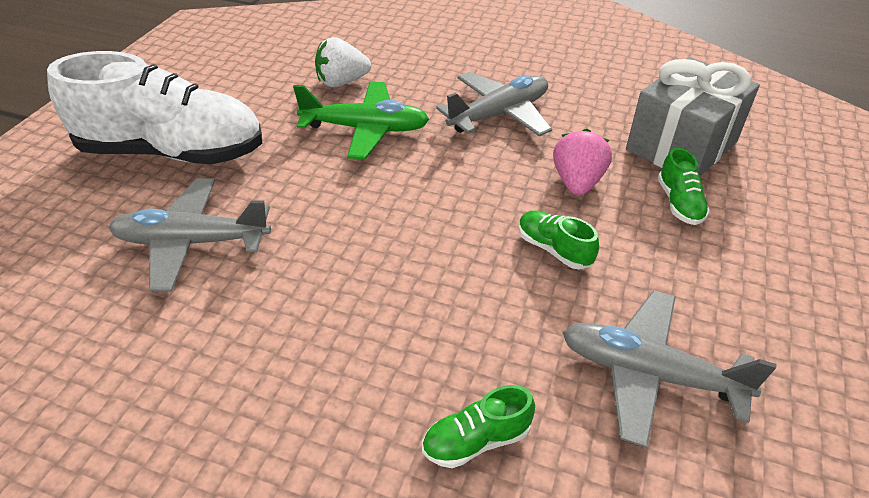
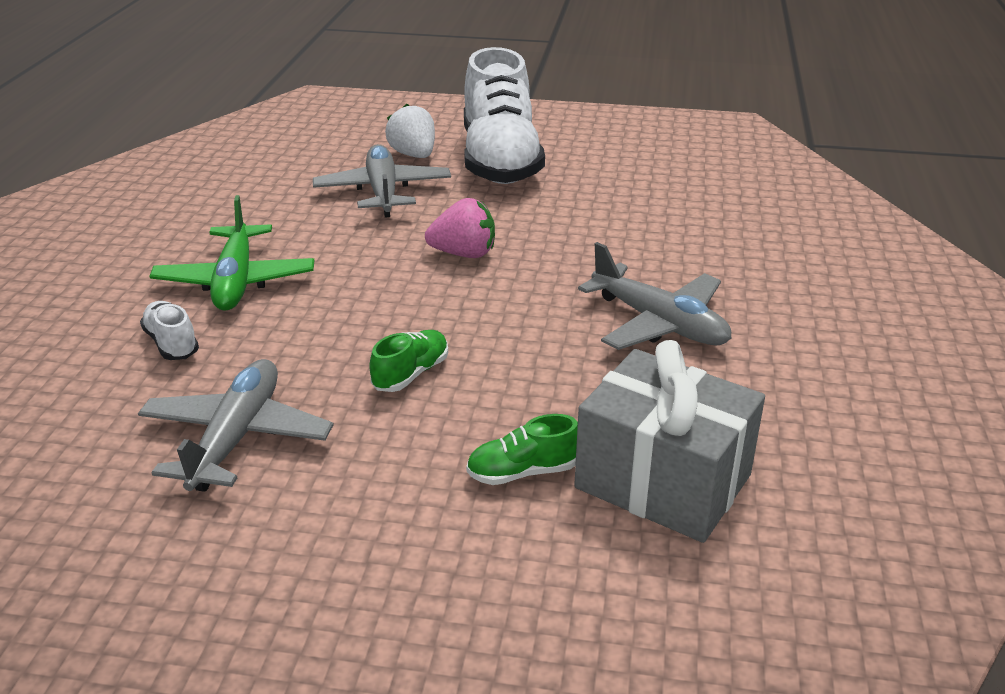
camera: 80 degrees right, 10 degrees down
green plane [293,81,429,159] -> green plane moved to [149,195,314,311]
white strawberry [315,37,371,87] -> white strawberry moved to [385,104,435,158]
green shoe [422,385,535,468] -> white shoe [140,301,199,360]
pink strawberry [553,129,612,196] -> pink strawberry moved to [425,198,495,258]

